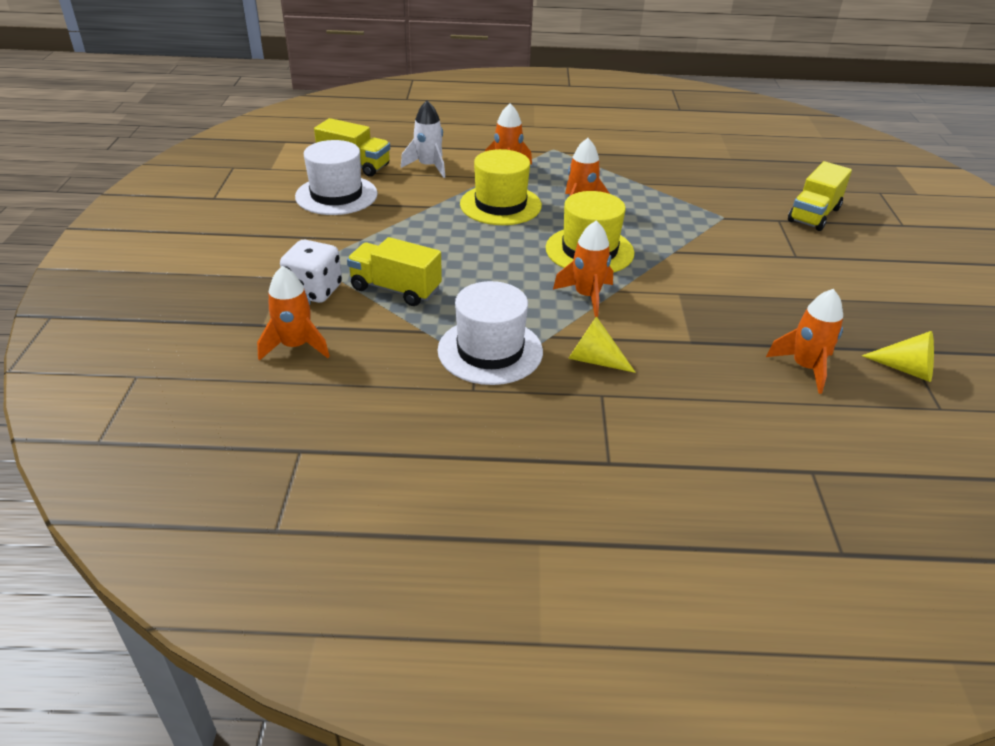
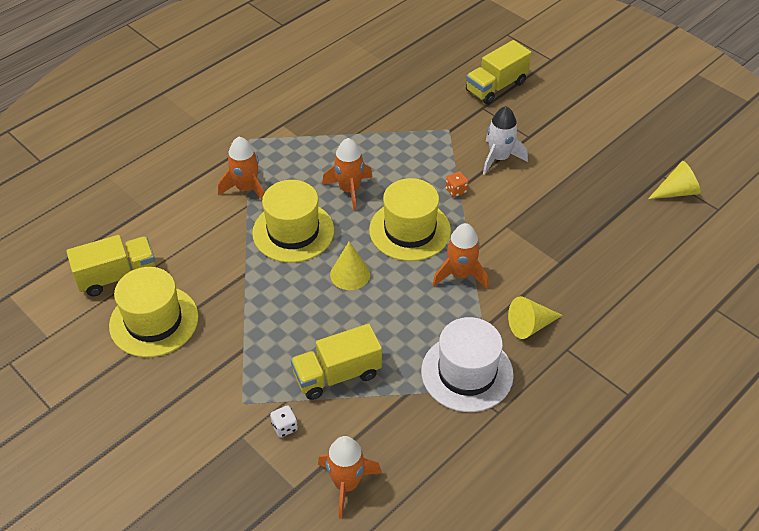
camera: 45 degrees left, 10 degrees up
white dice [280,240,342,303] -> white dice [270,405,298,437], size x0.48
white hat [295,140,378,215] -> yellow hat [109,267,199,357]
white rocket [401,101,445,178] -> white rocket moved to [483,106,528,175]
orange rocket [766,289,843,394] -> none
yellow truck [788,161,852,231] -> yellow truck turned 60 degrees clockwise [466,40,531,104]
none -> yellow cone [330,242,370,290]
none -> orange dice [445,171,469,197]

